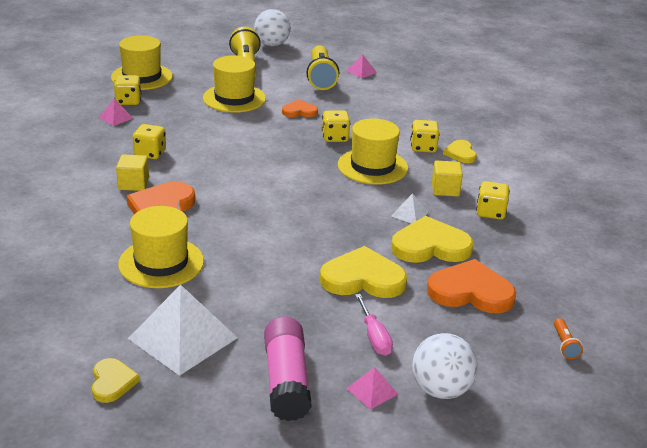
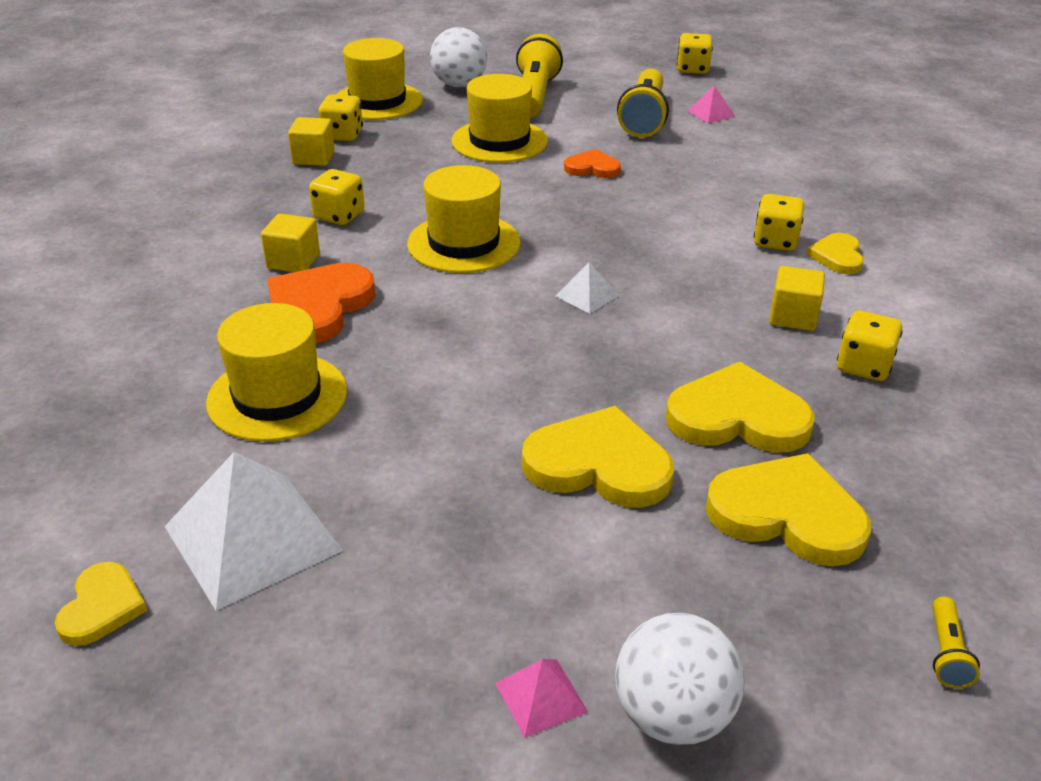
camera: 15 degrees right, 5 degrees up
pink pyramid [98,99,133,126] -> yellow cube [288,117,335,166]
white ball [254,9,291,46] -> white ball moved to [430,27,487,87]
pink glue stick [264,317,312,421] -> none
yellow dice [322,110,350,142] -> yellow dice moved to [677,33,713,74]
yellow hat [338,118,408,185] -> yellow hat moved to [407,165,521,273]
pink screwdriver [355,294,393,356] -> none
white pyramid [391,193,429,224] -> white pyramid moved to [556,262,619,314]
orange heart [427,259,516,313] -> yellow heart [706,453,871,566]
orange flashlight [554,318,583,359] -> yellow flashlight [932,597,980,688]

